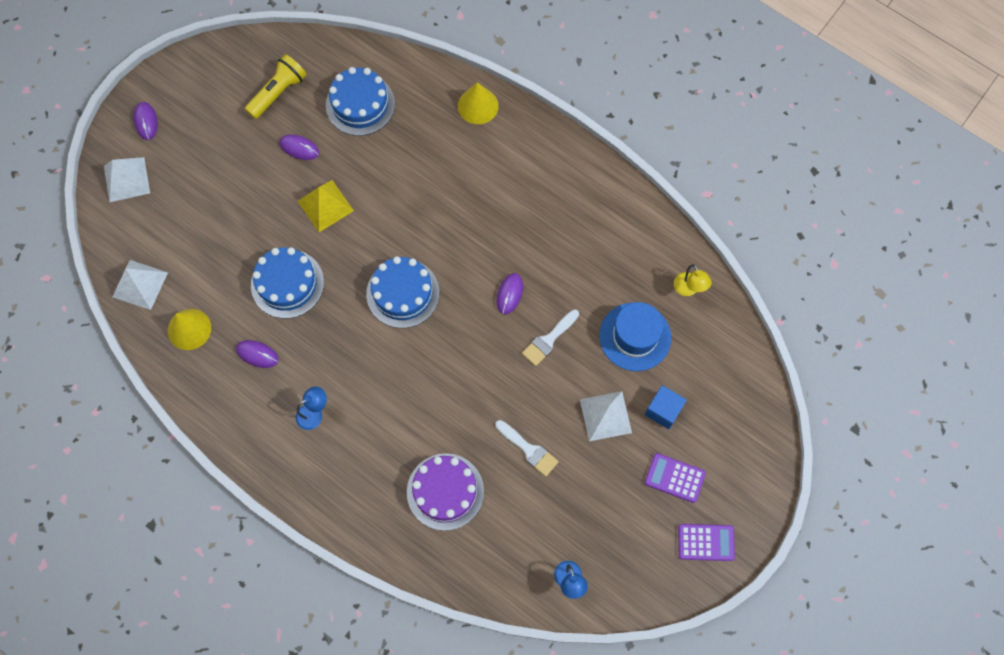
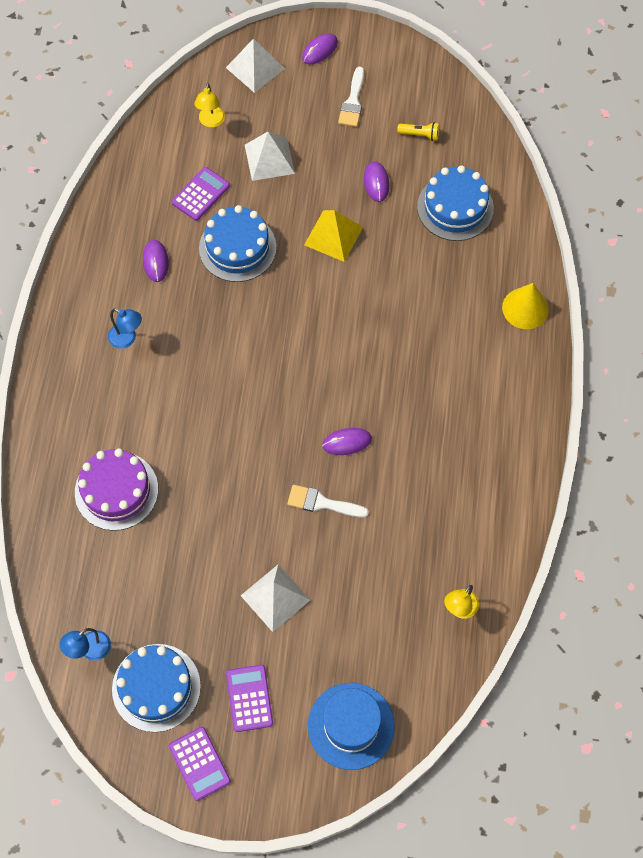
camera: 60 degrees right, 5 degrees down
white pyramid [112,260,168,310] -> white pyramid moved to [245,132,295,181]
yellow cone [168,309,211,350] -> none
yellow flashlight [245,54,307,119] -> yellow flashlight [397,122,439,141], size x0.55
blue cake [366,256,439,328] -> blue cake moved to [112,644,201,732]
white brush [495,420,559,477] -> white brush moved to [338,67,364,127]
blue hat [599,302,671,371] -> blue hat moved to [308,683,395,770]
blue cube [645,385,687,429] -> none
none -> purple calculator [172,167,230,221]
none -> yellow lamp [194,83,225,128]

